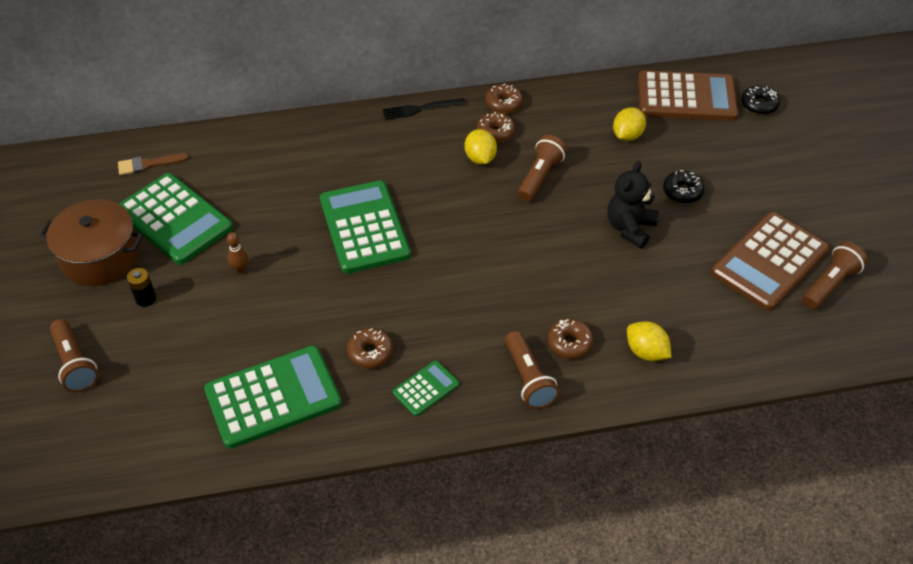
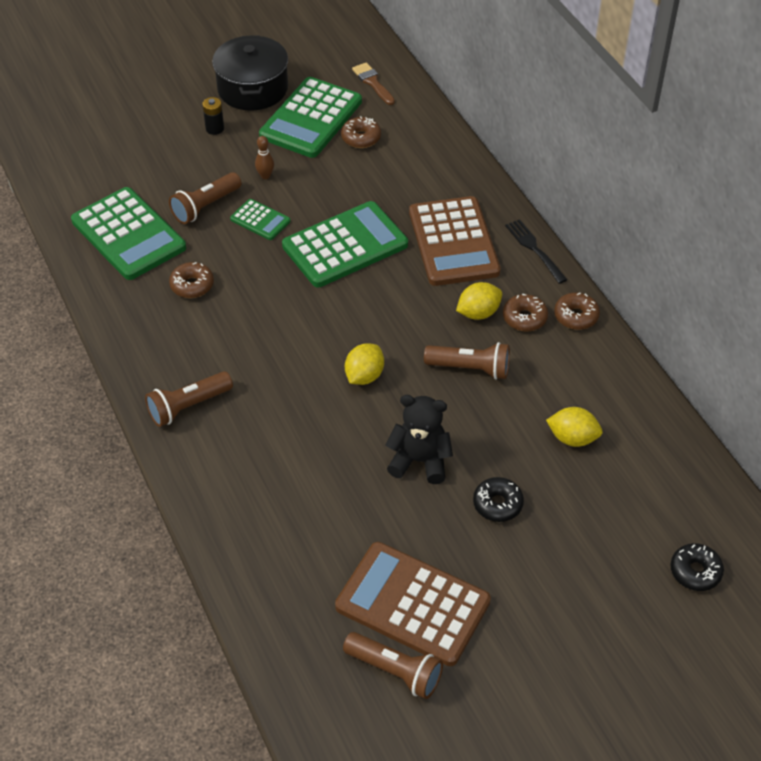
camera: 75 degrees right, 0 degrees up
brown pot [40,199,143,286] -> black pot [212,35,288,110]
brown flashlight [50,319,98,392] -> brown flashlight moved to [169,172,242,224]
green calculator [393,360,459,416] -> green calculator moved to [230,199,290,240]
brown donut [548,319,594,358] -> brown donut moved to [341,116,381,148]
yellow lemon [627,321,672,361] -> yellow lemon moved to [345,343,384,385]
brown calculator [638,70,739,121] -> brown calculator moved to [409,196,501,286]

